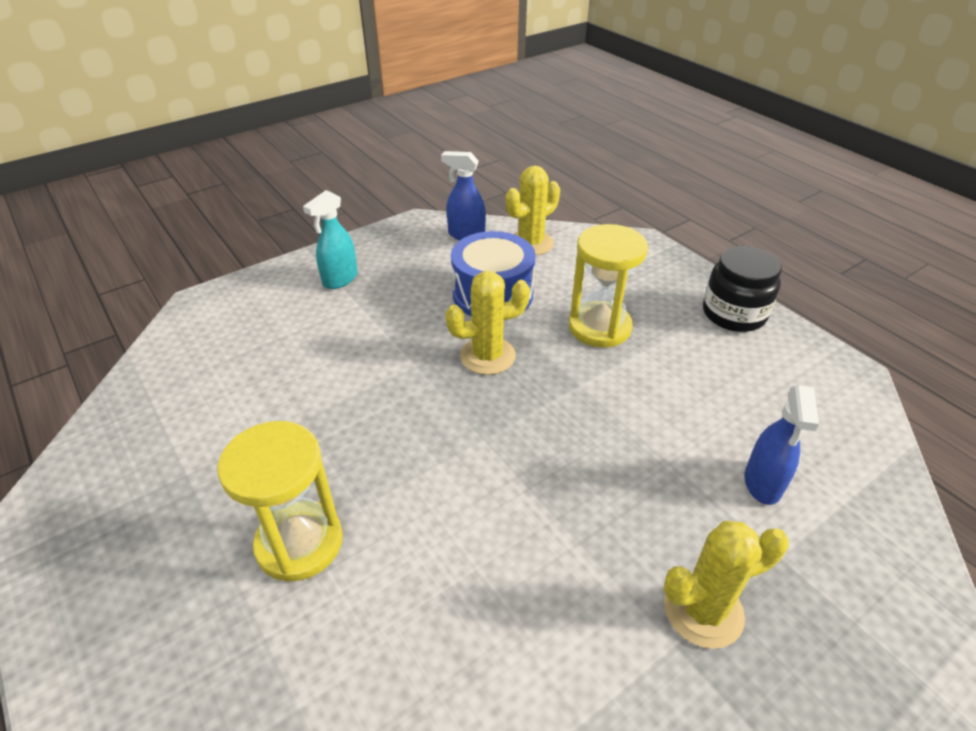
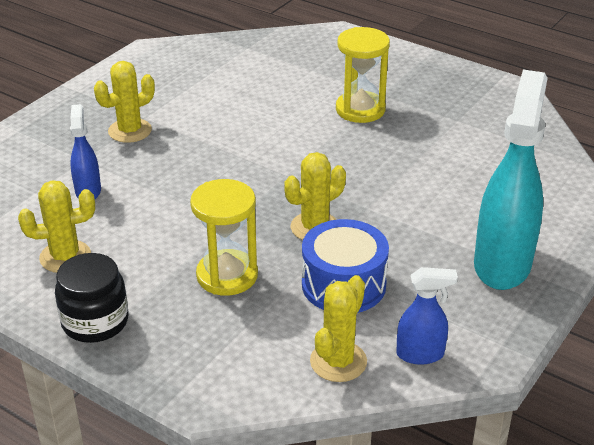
camera: 160 degrees right, 5 degrees down
turquoise spray bottle [303,190,358,289] -> turquoise spray bottle [474,70,548,290], size x2.01
none -> yellow cactus [18,180,95,273]

